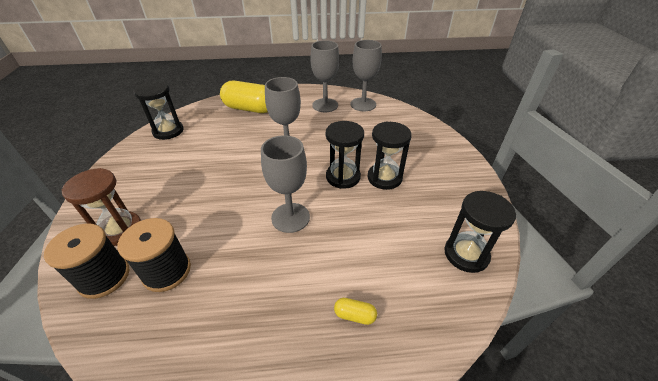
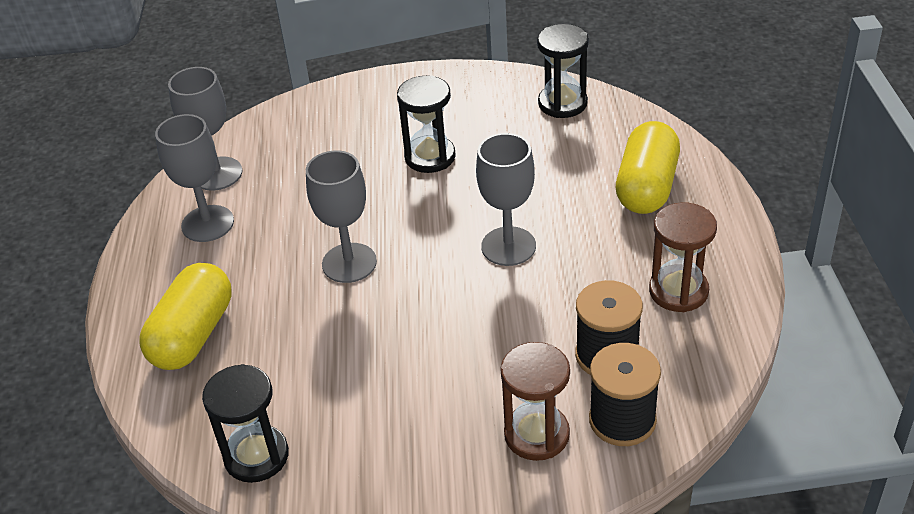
camera: 85 degrees left, 0 degrees up
black hourglass [326,121,364,189] -> none
yellow capsule [334,298,377,325] -> yellow capsule [616,121,680,214], size x2.49
none -> brown hourglass [649,202,717,312]

